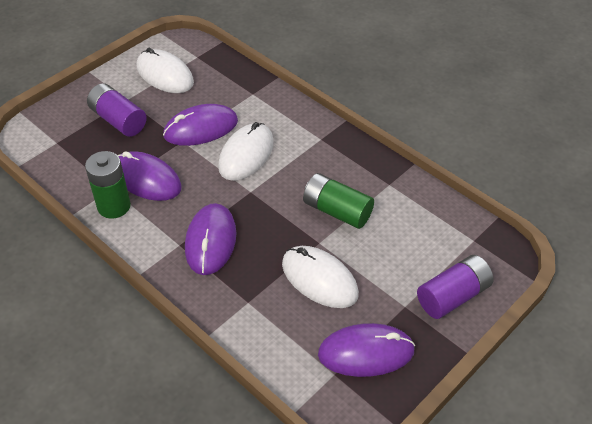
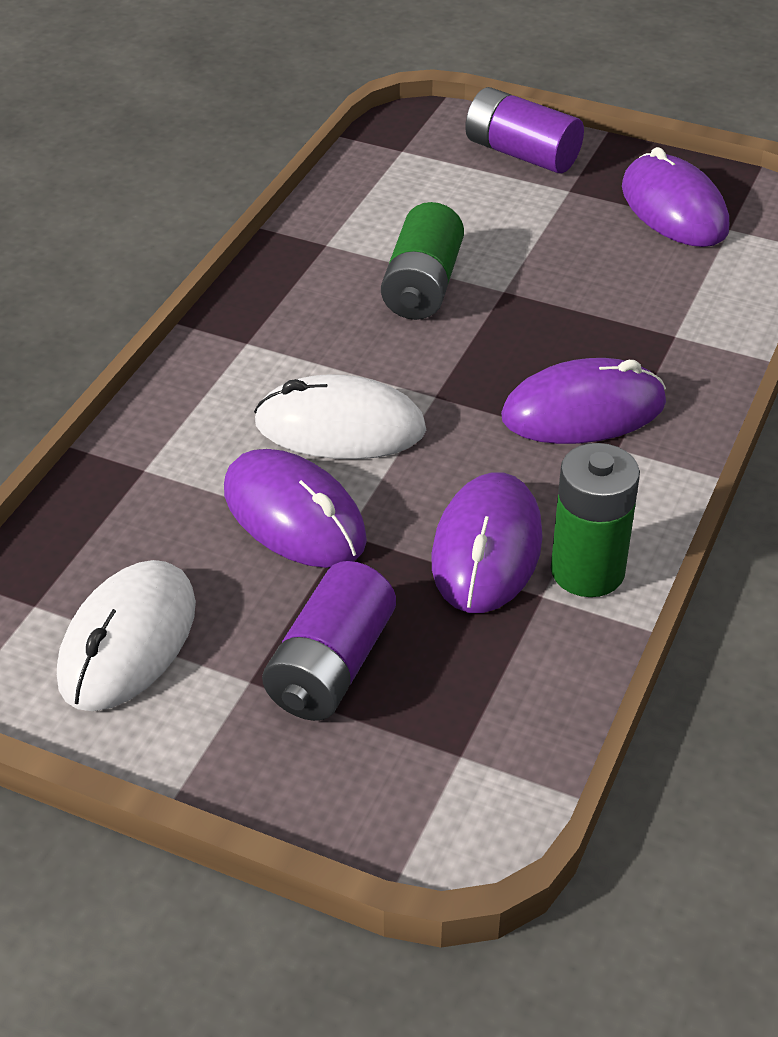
camera: 110 degrees left, 5 degrees down
white mouse [282,246,359,308] -> none

